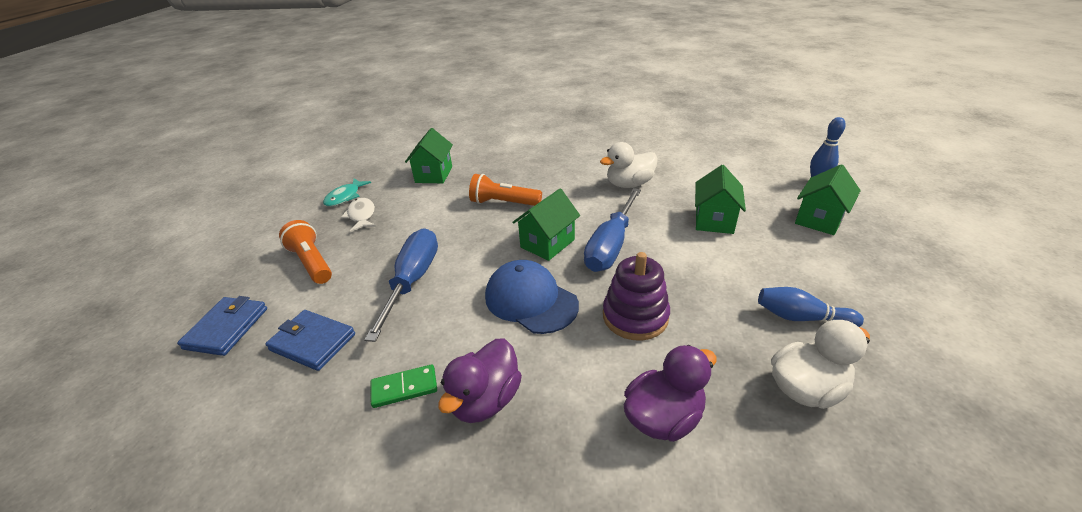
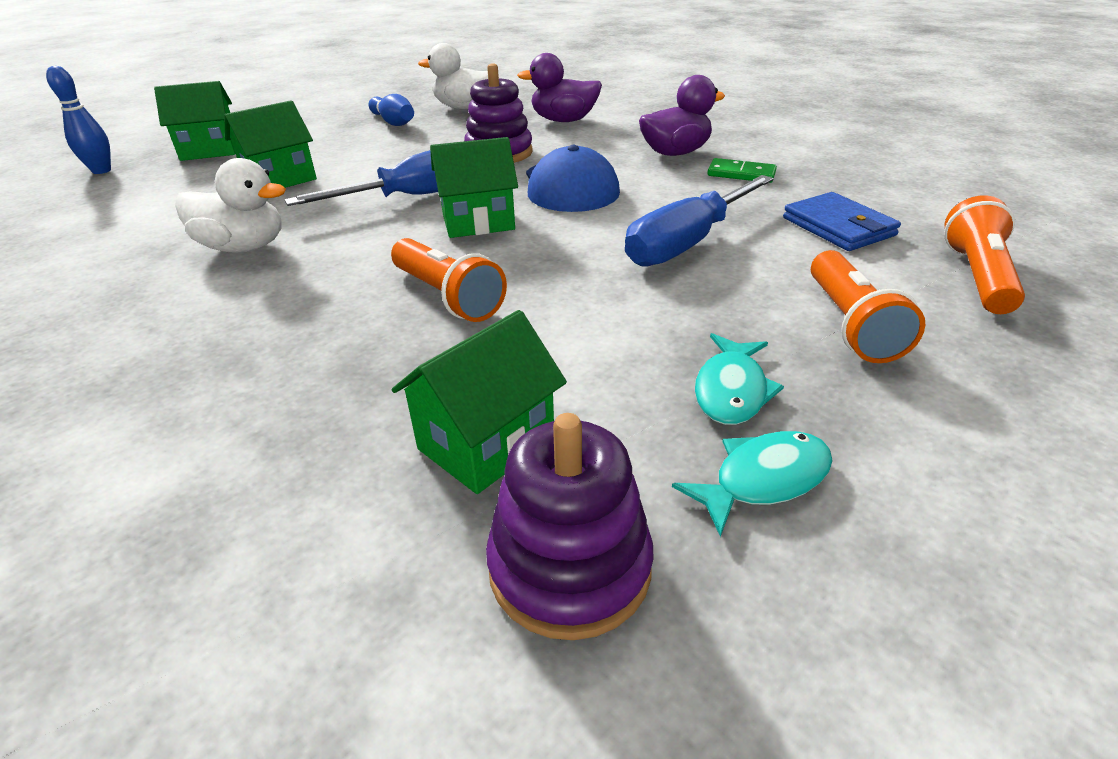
camera: 145 degrees left, 0 degrees up
blue wallet [177,296,267,356] -> orange flashlight [944,195,1025,314]
white fish [341,198,376,232] -> turquoise fish [695,333,784,425]
none -> purple stacking toy [486,413,654,640]

